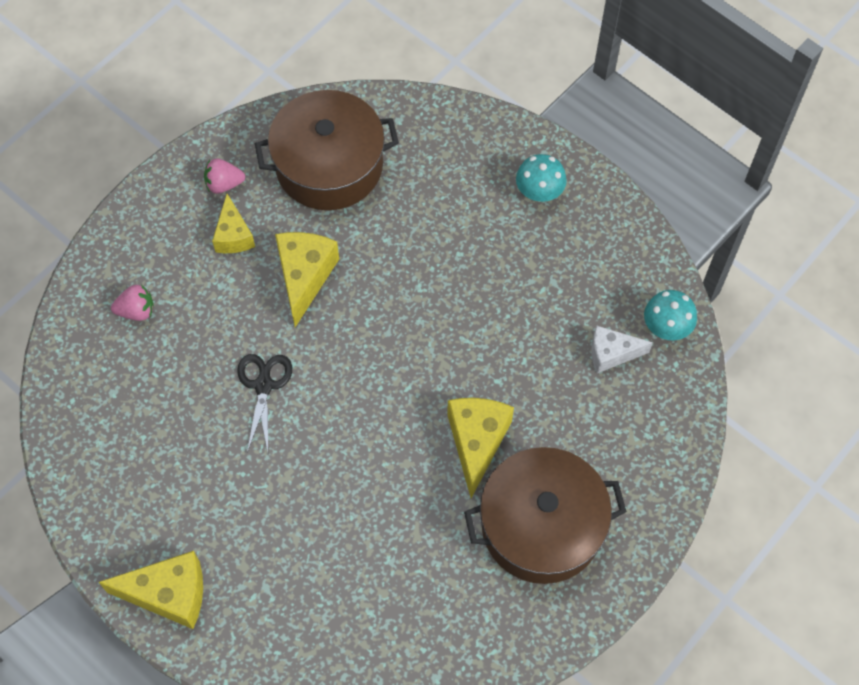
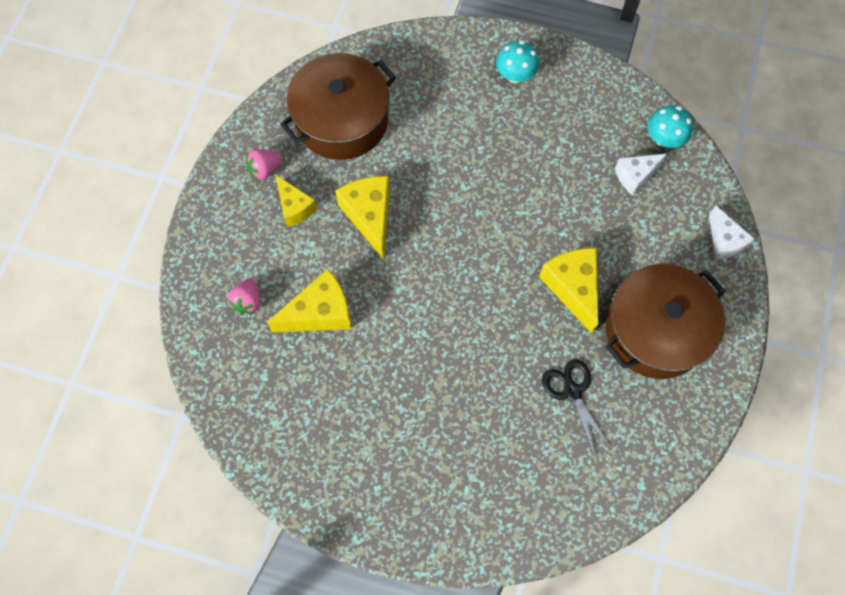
camera: 25 degrees left, 5 degrees up
yellow cheese [99,551,203,629] -> yellow cheese moved to [267,269,352,332]
pink strawberry [111,285,154,321] -> pink strawberry turned 135 degrees clockwise [227,278,260,315]
black scissors [237,354,292,453] -> black scissors moved to [542,359,611,456]
none -> white cheese [709,205,754,260]

